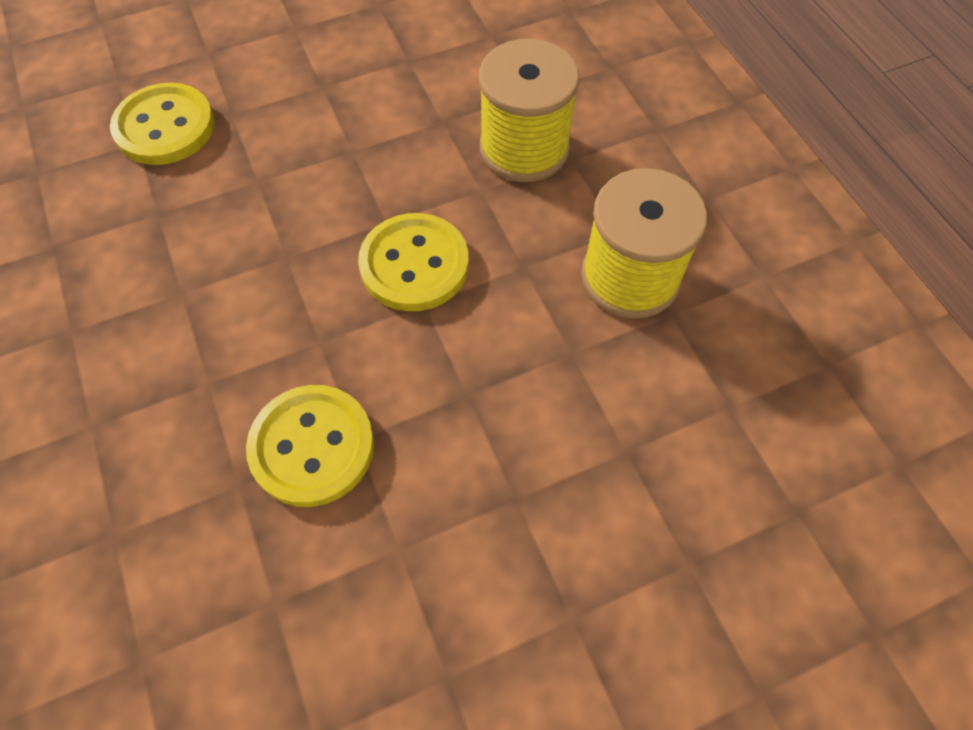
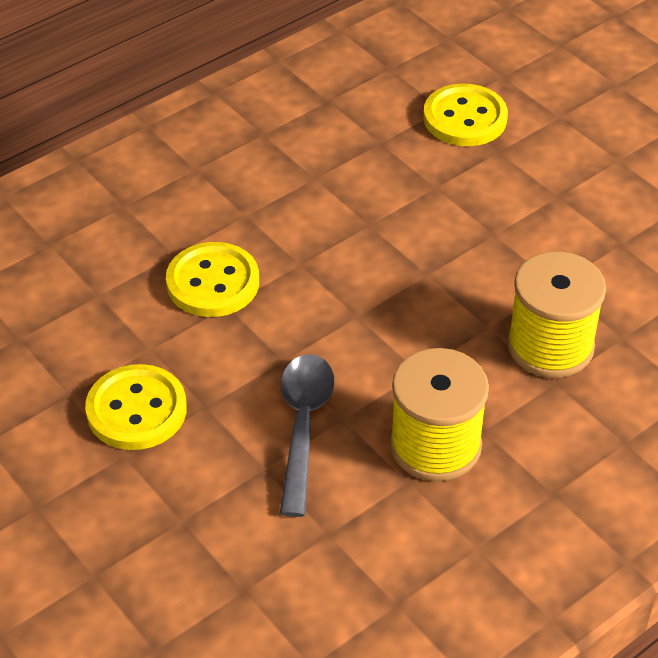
camera: 75 degrees right, 15 degrees down
yellow button [358,213,469,311] -> yellow button moved to [85,364,187,450]
none -> grey spoon [280,354,334,517]

